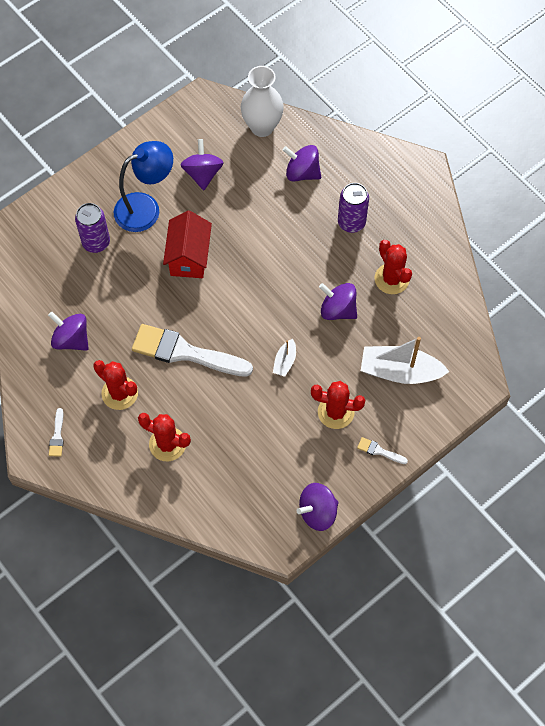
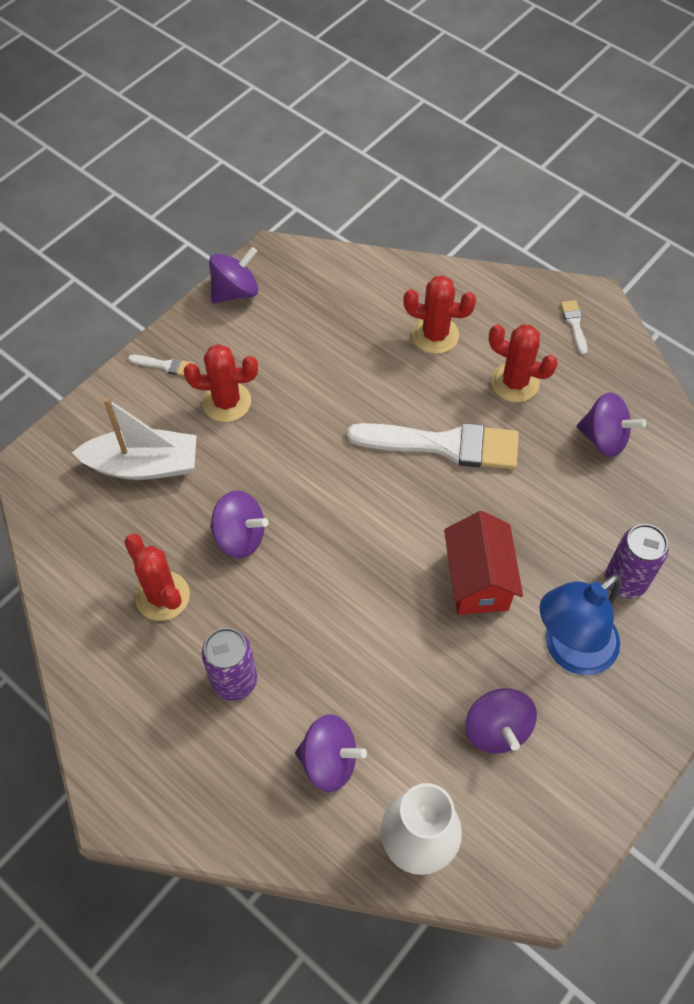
camera: 170 degrees right, 5 degrees down
white boat [273,339,296,377] -> none

